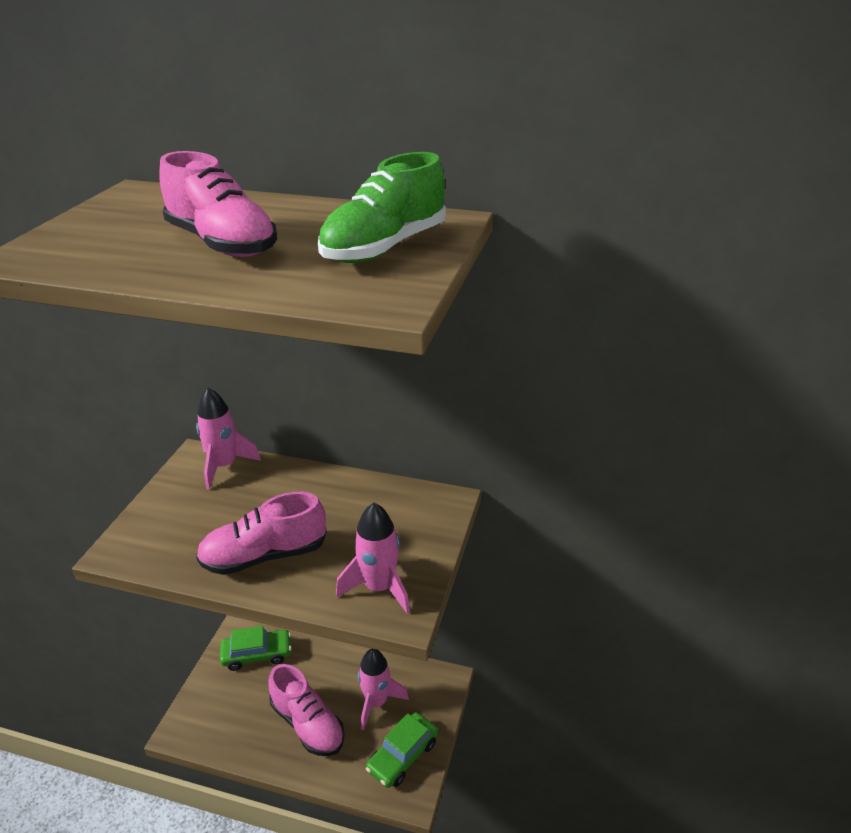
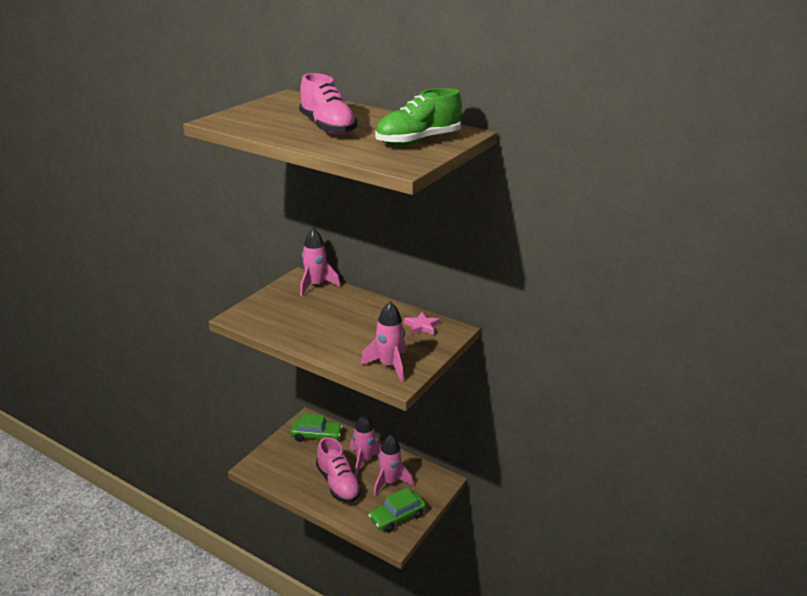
camera: 15 degrees right, 5 degrees down
pink shoe [196,492,327,575] -> none
none -> pink rocket [350,414,382,476]
none -> pink star [404,312,440,335]

